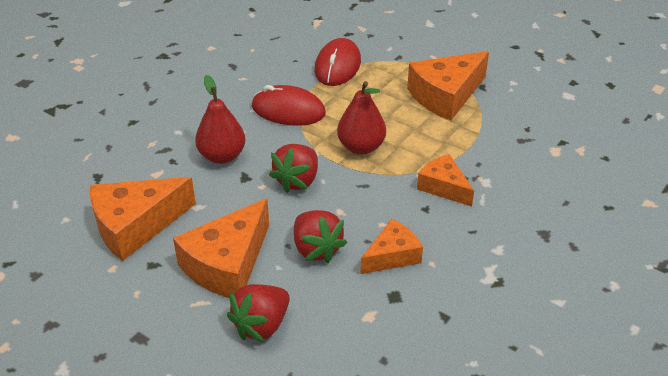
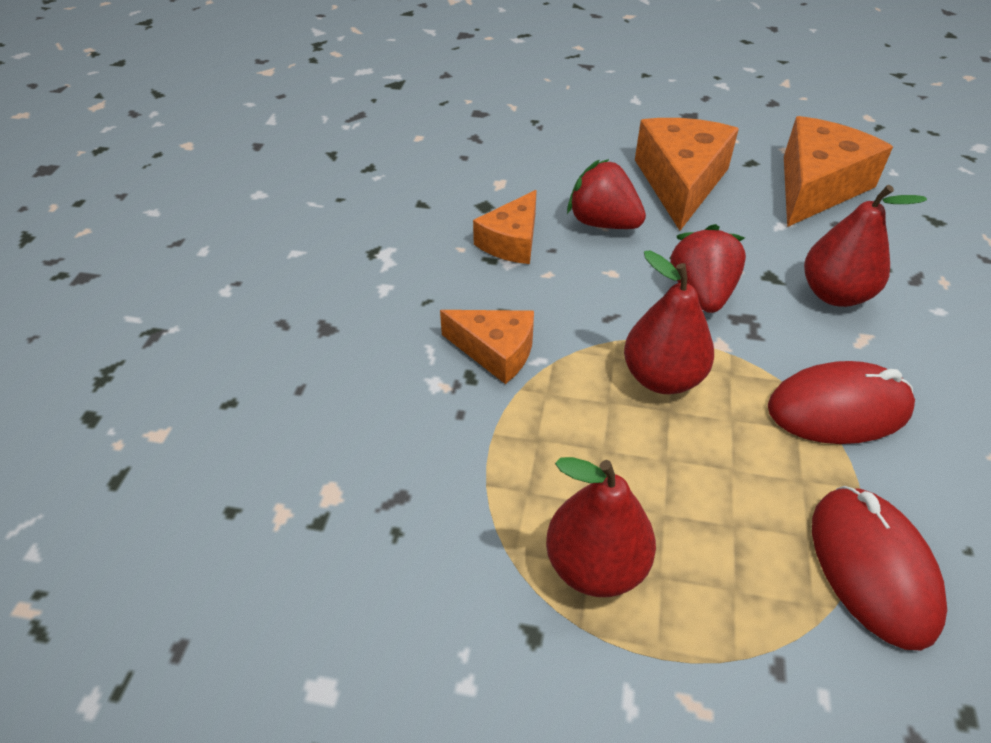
camera: 155 degrees right, 5 degrees up
red strawberry [227,284,289,343] -> none
orange cheese [407,51,489,121] -> red pear [546,457,656,597]

